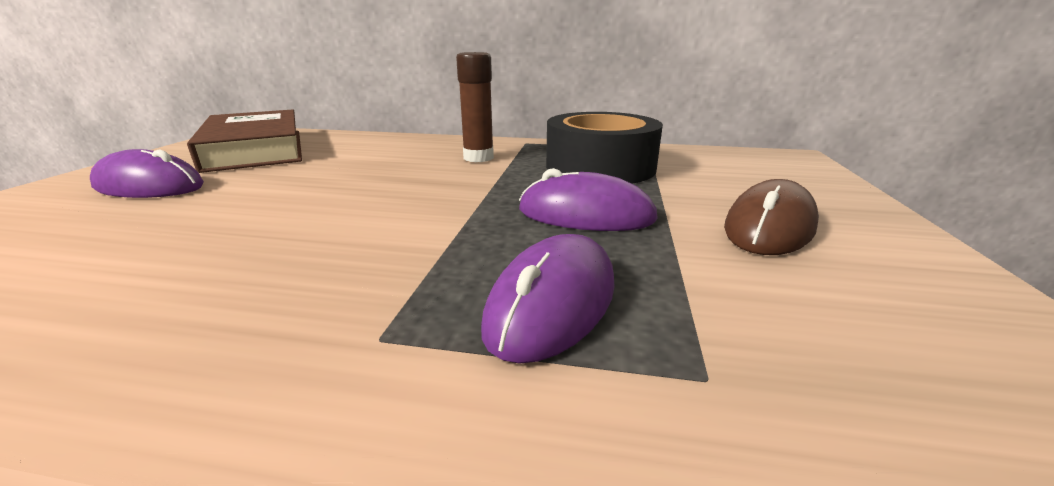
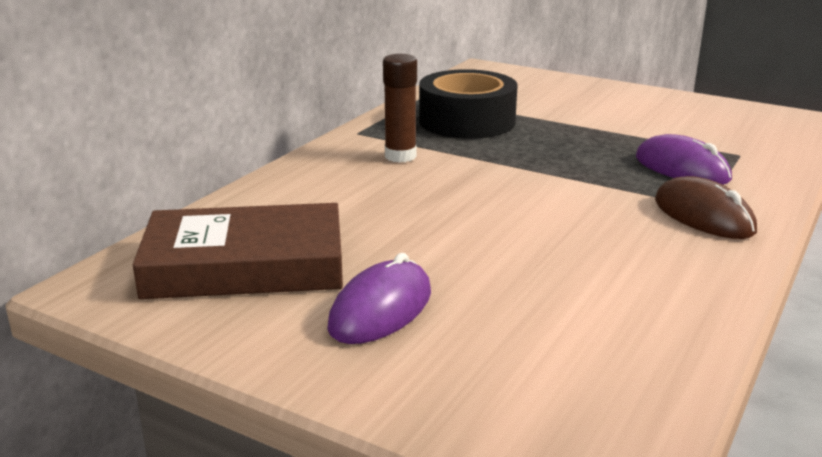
camera: 70 degrees left, 0 degrees up
purple mouse [519,168,658,231] -> none
brown mouse [724,179,819,255] -> brown mouse moved to [655,176,757,239]

